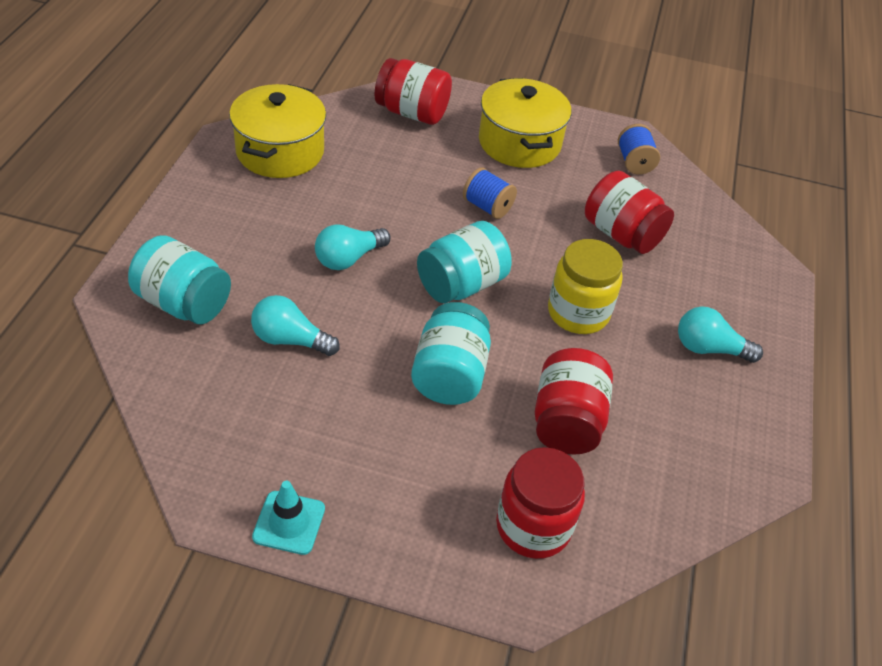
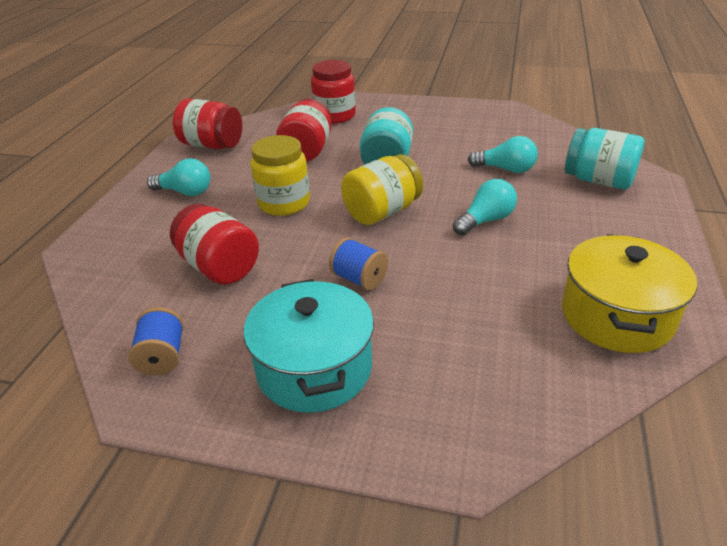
camera: 175 degrees left, 10 degrees down
turquoise traffic cone [252,481,325,555] -> none
red jar [375,58,452,125] -> red jar moved to [173,98,242,149]
turquoise jar [417,221,512,303] -> yellow jar [341,154,423,225]
yellow pot [479,78,572,168] -> turquoise pot [243,279,374,413]

